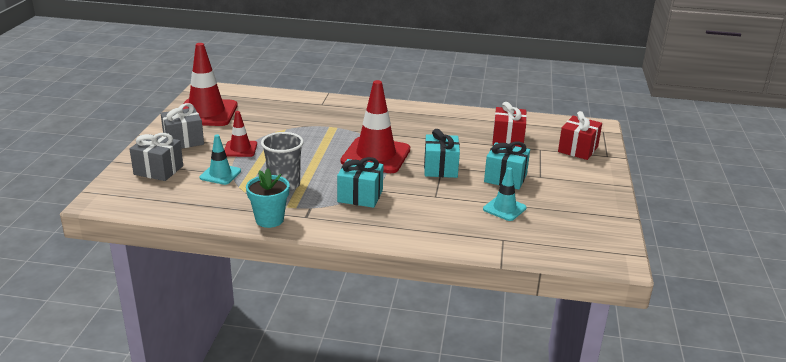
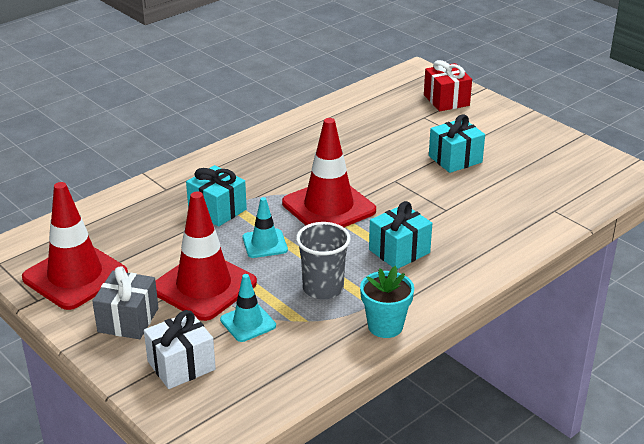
camera: 50 degrees left, 5 degrees up
grey gift [130,133,183,181] -> white gift [144,310,216,389]
red traffic cone [224,111,257,157] -> red traffic cone [155,191,257,321], size x1.92
turquoise gift [424,129,460,178] -> turquoise gift moved to [186,165,247,227]
turquoise traffic cone [483,167,527,221] -> turquoise traffic cone moved to [243,197,288,258]
red gift [492,102,527,147] -> none

